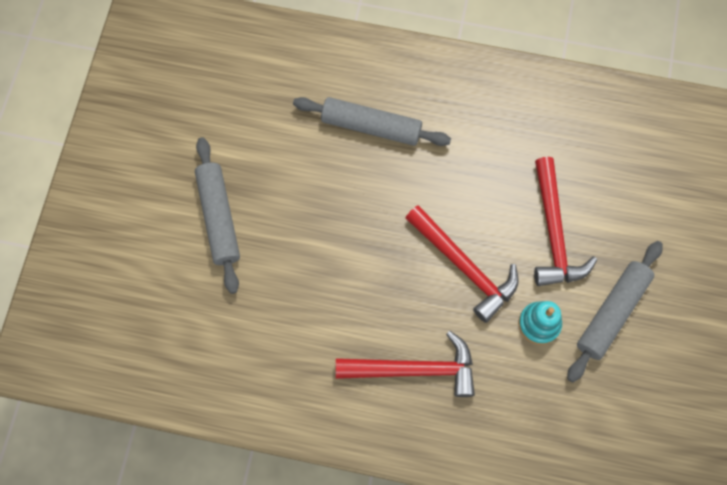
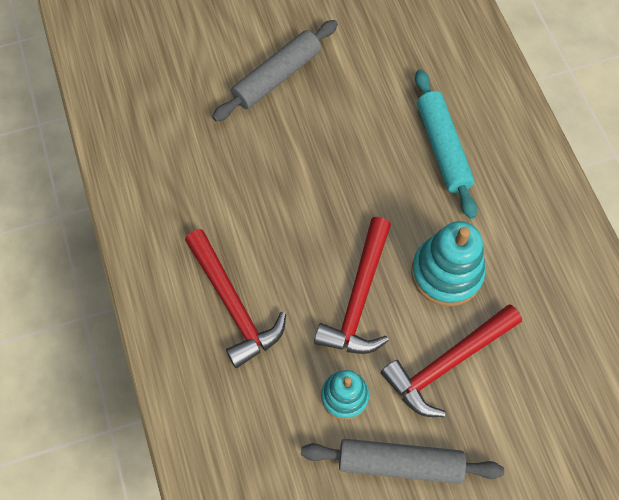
camera: 60 degrees right, 5 degrees down
grey rolling pin [293,97,451,146] -> turquoise rolling pin [415,69,477,219]
none -> turquoise stacking toy [411,221,486,307]

